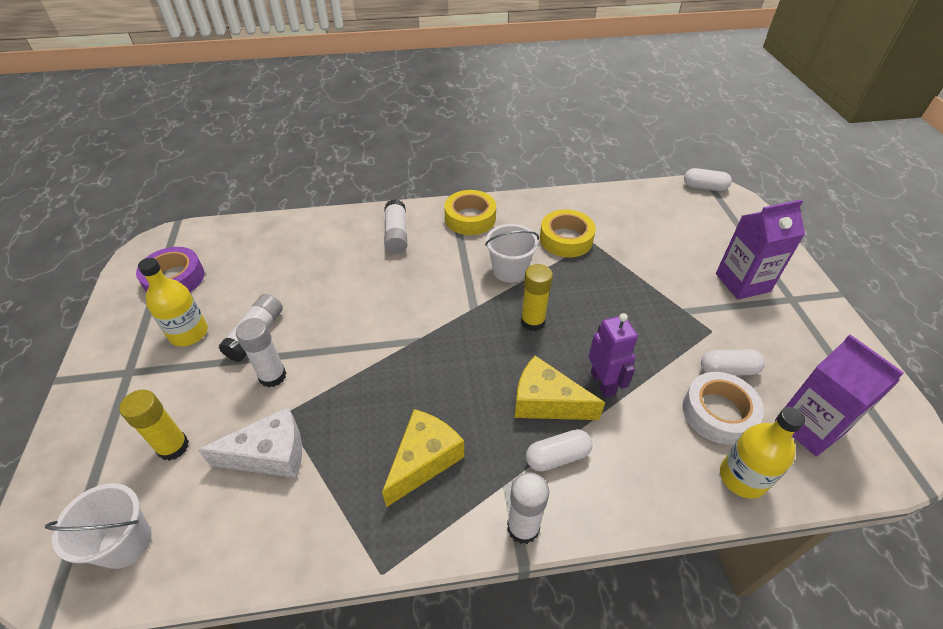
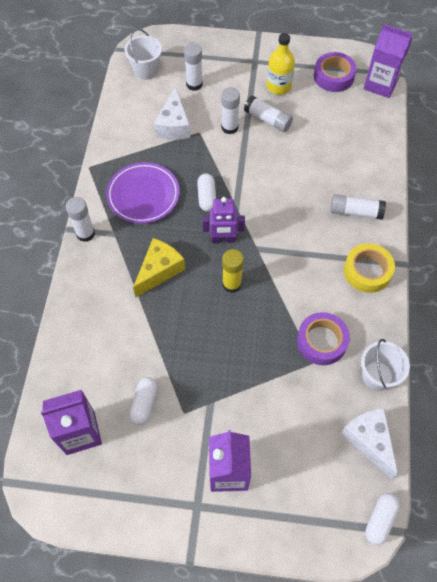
camera: 105 degrees right, 15 degrees up
yellow glue stick [119,390,189,461] -> white glue stick [184,43,203,91]
yellow cheese [382,409,464,507] -> purple plate [106,162,180,224]
white bucket [485,224,539,283] -> white bucket moved to [361,339,410,391]
white capsule [526,429,592,471] -> white capsule moved to [197,173,216,212]
yellow tape [540,209,596,257] -> purple tape [297,312,350,365]
purple robot [588,313,638,398] -> purple robot moved to [203,197,245,243]
white tape [683,372,764,444] -> none
yellow bottle [720,407,805,499] -> none
none -> white cheese [341,408,398,479]
none -> purple carton [363,24,412,98]

